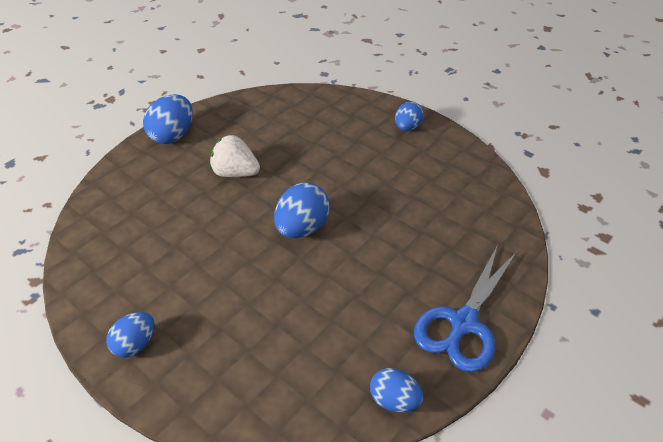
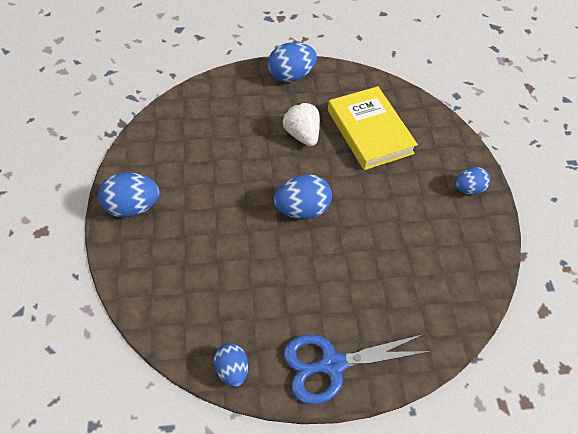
camera: 40 degrees right, 10 degrees up
blue egg [106,312,155,357] -> blue egg [98,172,159,217], size x1.55
none -> yellow book [328,86,418,170]

